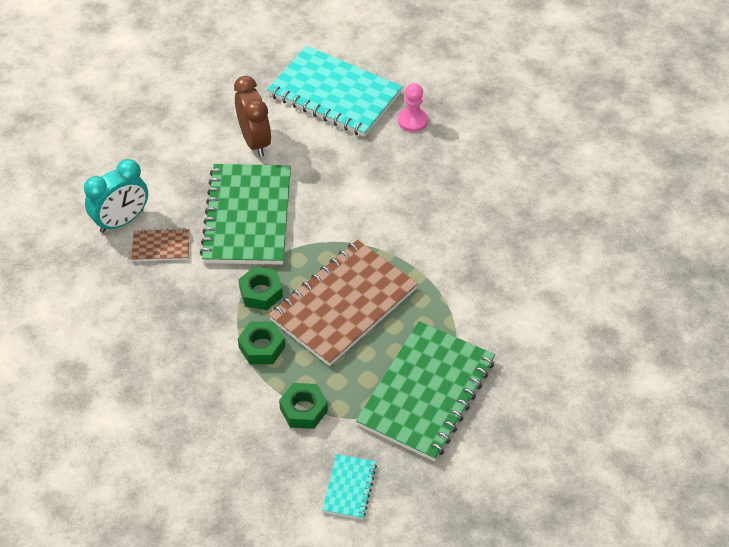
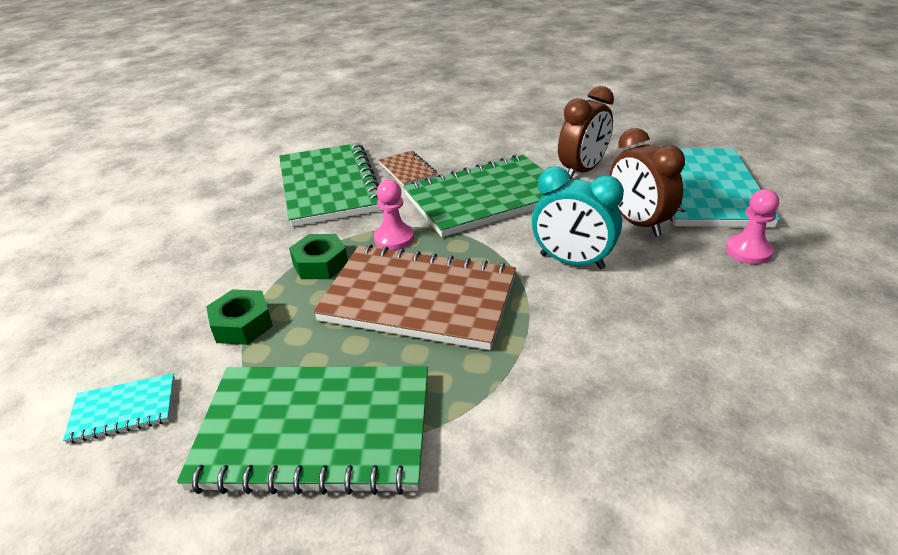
camera: 65 degrees right, 15 degrees down
turquoise clock [84,159,148,233] -> turquoise clock moved to [532,167,624,269]
green nut [238,266,283,310] -> pink pawn [374,180,414,250]
none -> green notebook [279,143,382,227]
none -> brown clock [609,128,685,236]

